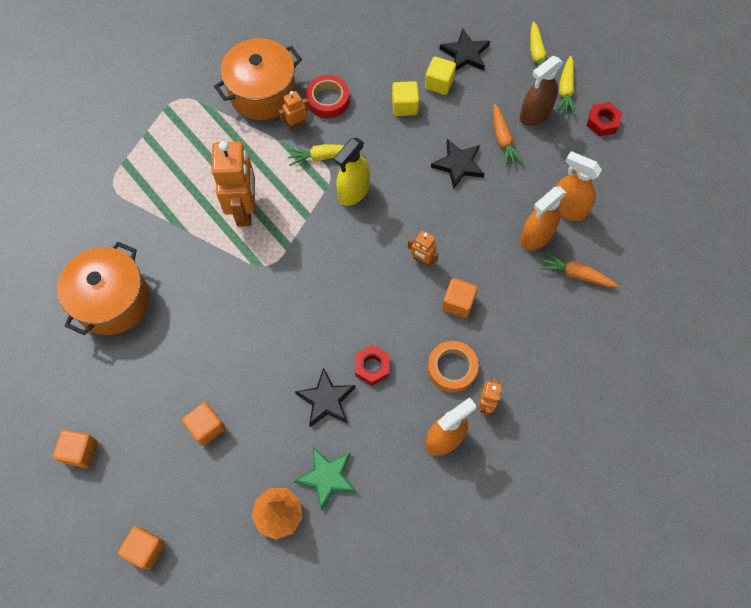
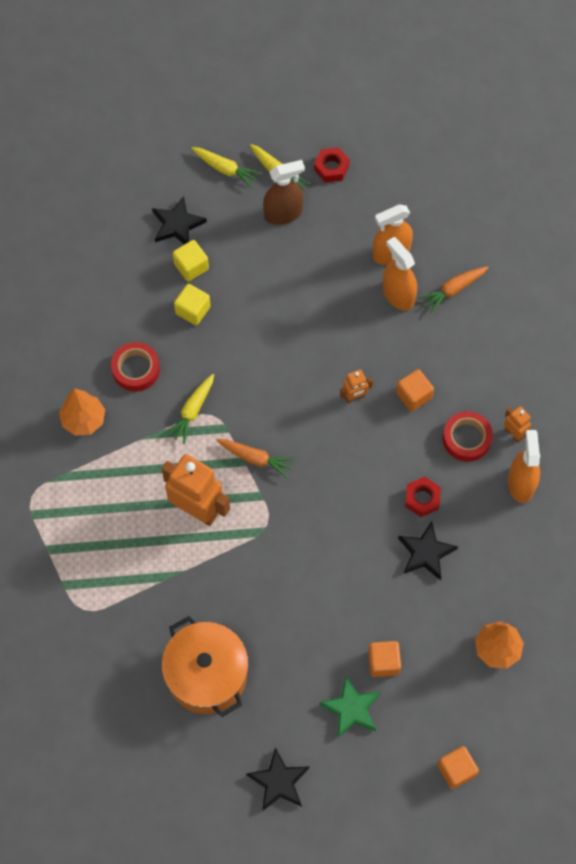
camera: 55 degrees left, 0 degrees up
orange cube [53,430,98,468] -> none
orange pot [214,38,302,120] -> orange tree [59,388,105,436]
orange robot [279,91,309,131] -> none
green star [294,447,357,511] -> green star moved to [319,676,380,738]
yellow spray bottle [334,138,370,206] -> none
orange tape [428,341,479,393] -> red tape [443,411,493,462]
black star [431,139,485,189] -> black star moved to [246,748,309,811]
orange carrot [493,104,524,167] -> orange carrot moved to [216,439,295,478]
brown spray bottle [520,56,563,126] -> brown spray bottle turned 105 degrees counterclockwise [263,160,305,225]
orange spray bottle [520,186,567,250] -> orange spray bottle turned 150 degrees clockwise [383,237,417,310]

